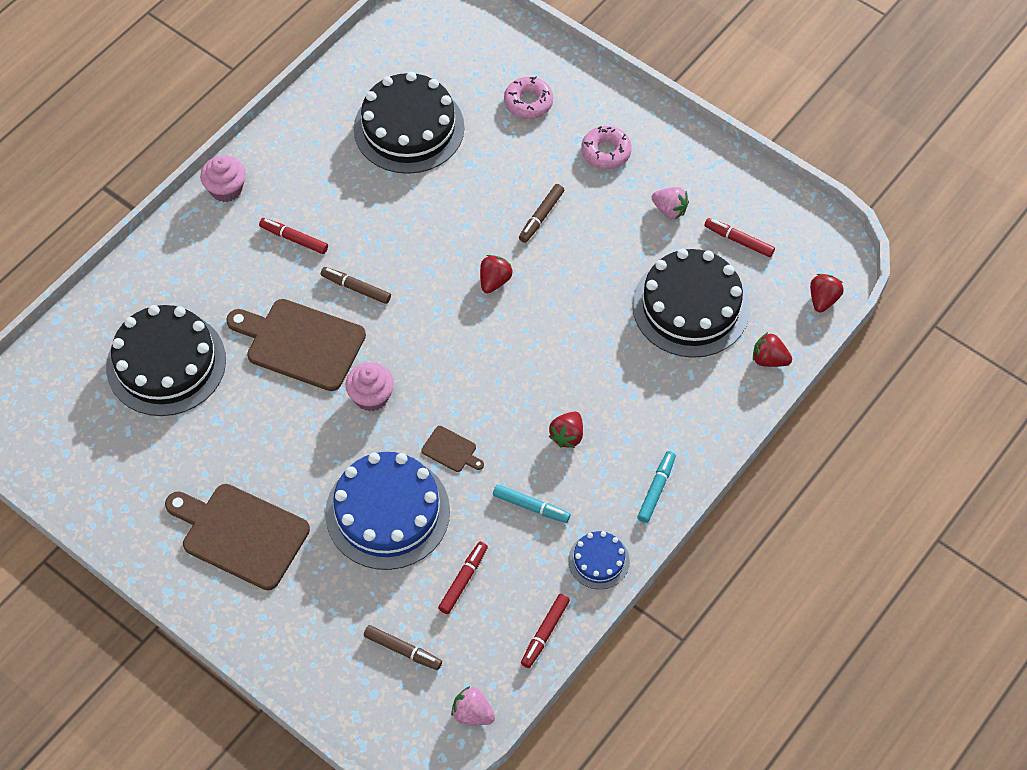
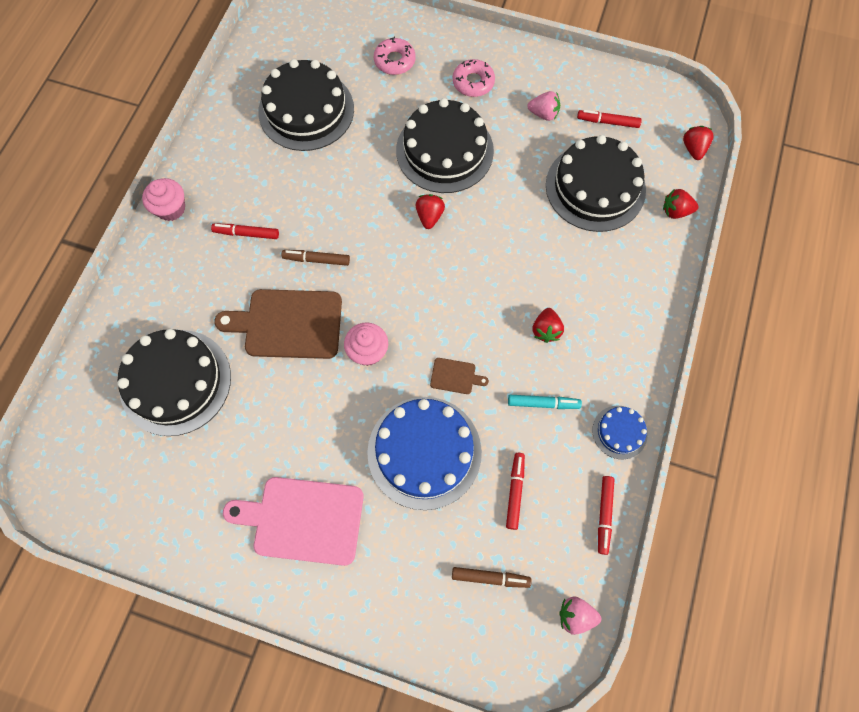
camera: 20 degrees left, 10 degrees up
brown cutting board [165,484,310,590] -> pink cutting board [223,477,364,566]
brown marker [519,184,564,243] -> black cake [396,98,494,193]
turquoise marker [637,451,676,523] -> none

